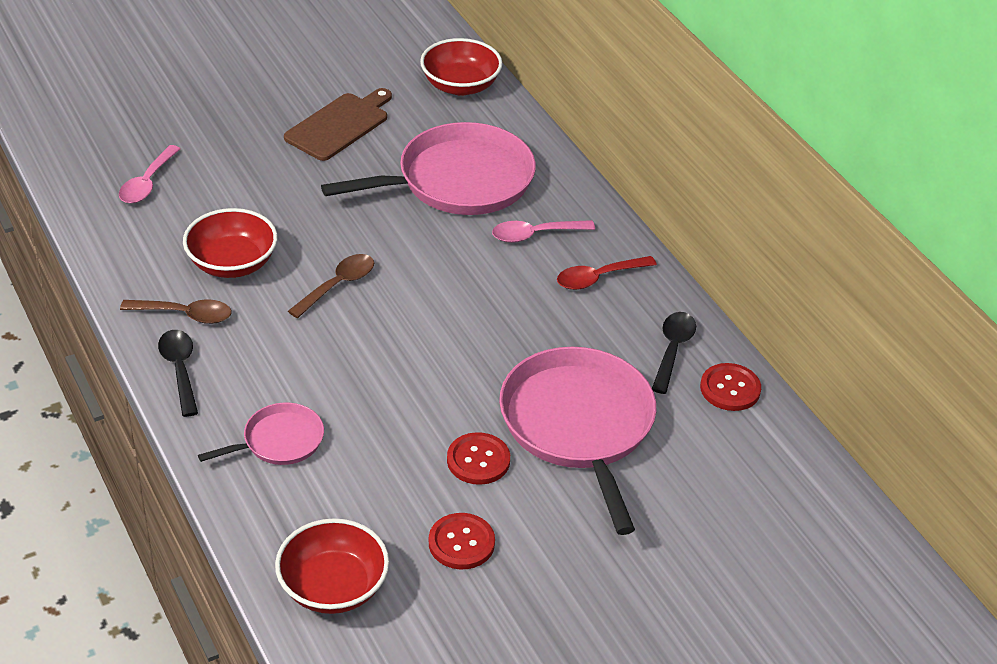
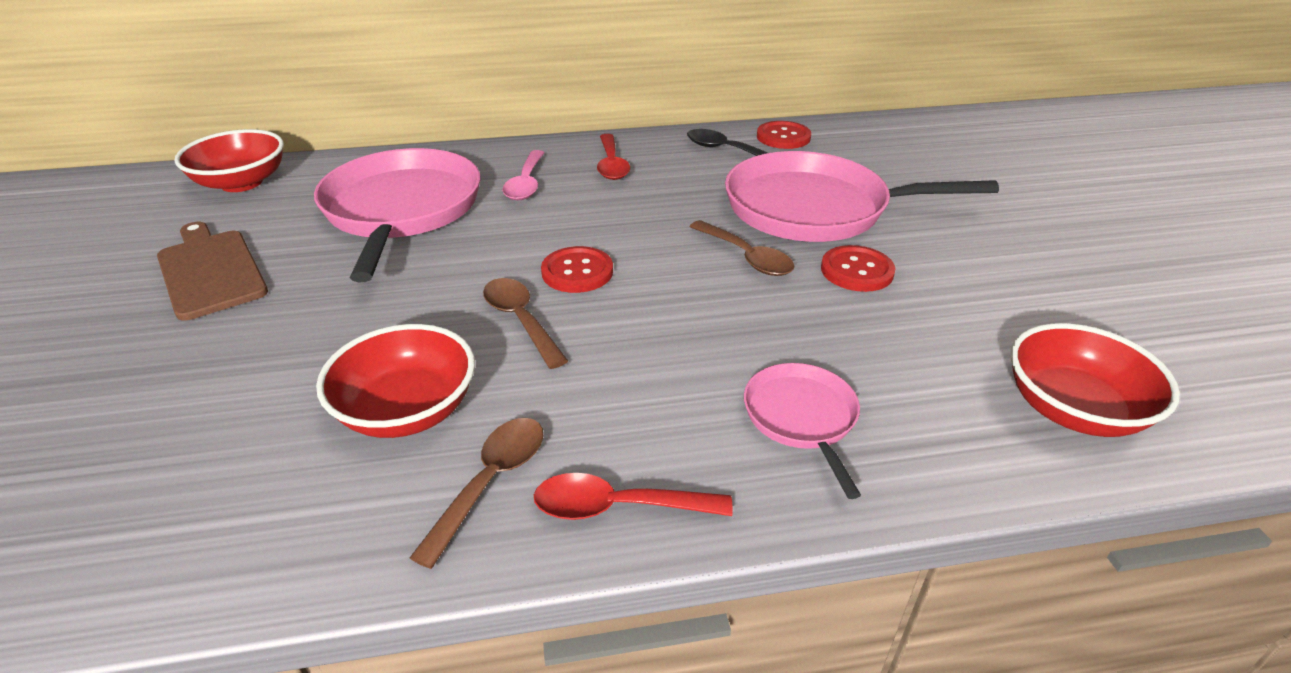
camera: 70 degrees left, 5 degrees down
pink spoon [119,145,180,203] -> none
black spoon [158,330,198,417] -> red spoon [534,473,733,520]
red button [429,513,495,569] -> red button moved to [541,246,613,293]
none -> brown spoon [690,220,794,276]

